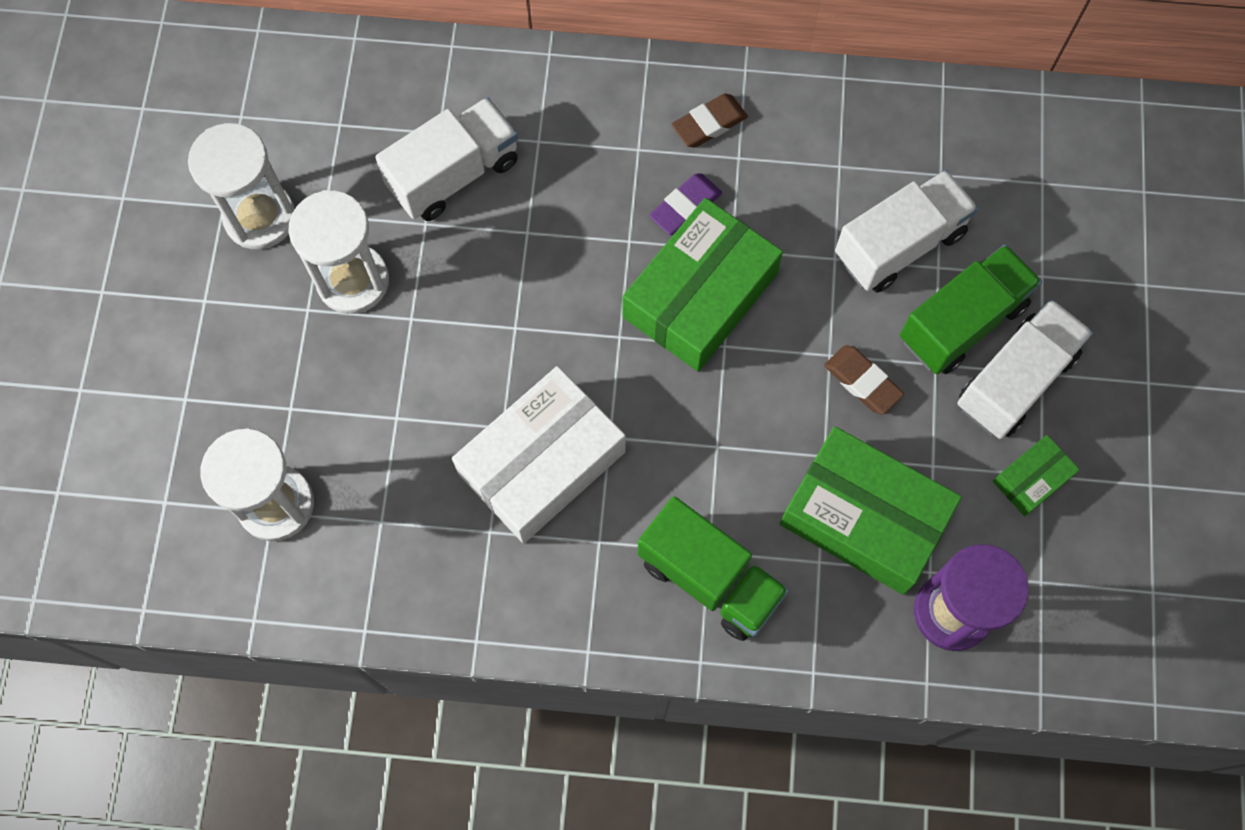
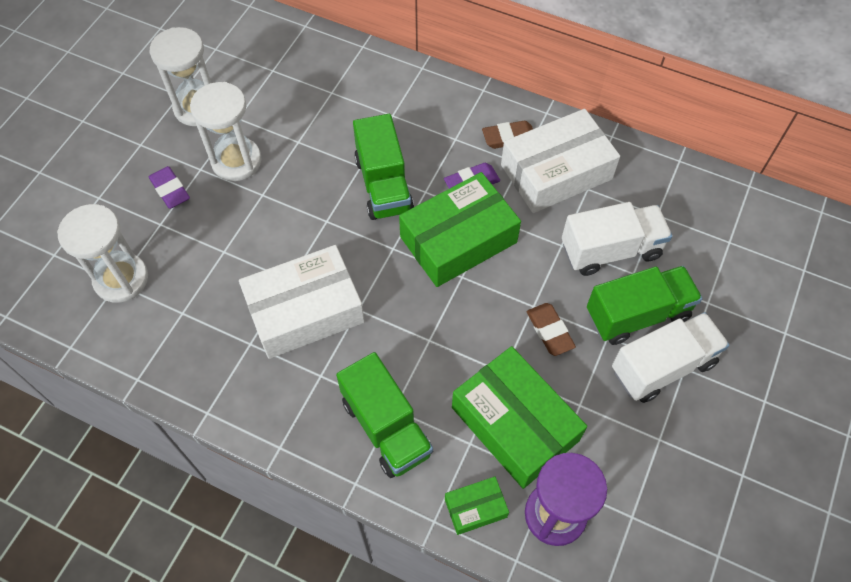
camera: 20 degrees right, 10 degrees down
white truck [375,97,518,221] -> none
green box [993,435,1080,516] -> green box moved to [445,476,509,535]
none -> purple eraser [149,166,190,209]
none -> green truck [353,114,414,220]
none -> white box [501,109,620,213]

